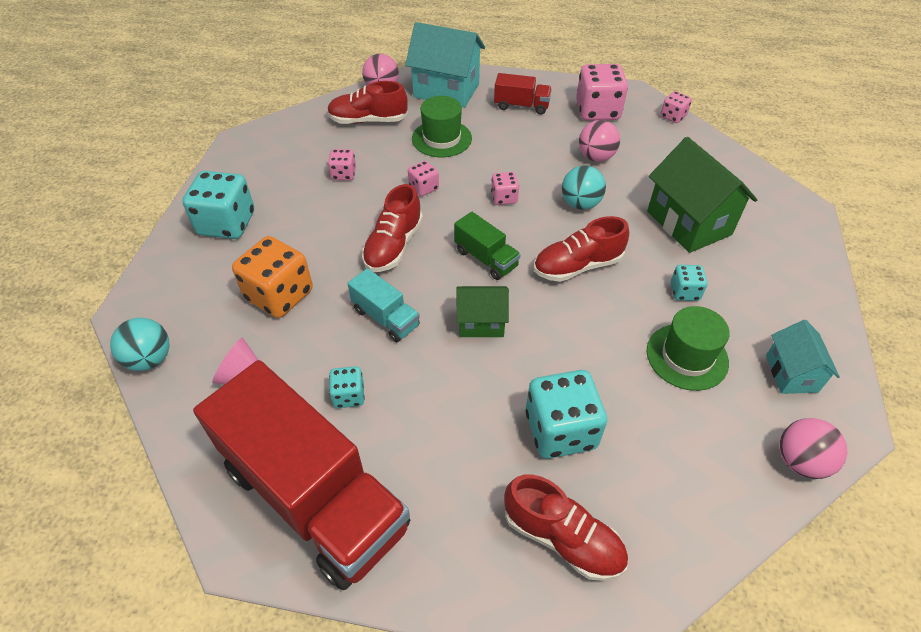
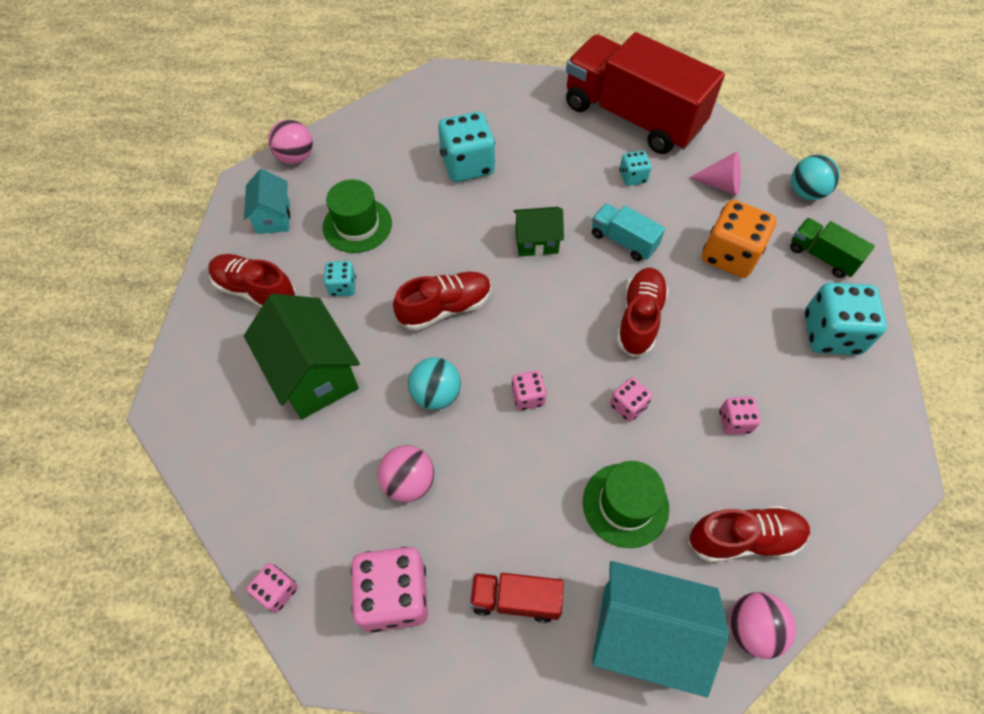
camera: 175 degrees right, 10 degrees up
green truck [454,212,521,280] -> green truck moved to [790,218,875,278]
red shoe [504,474,628,581] -> red shoe moved to [208,254,296,308]

